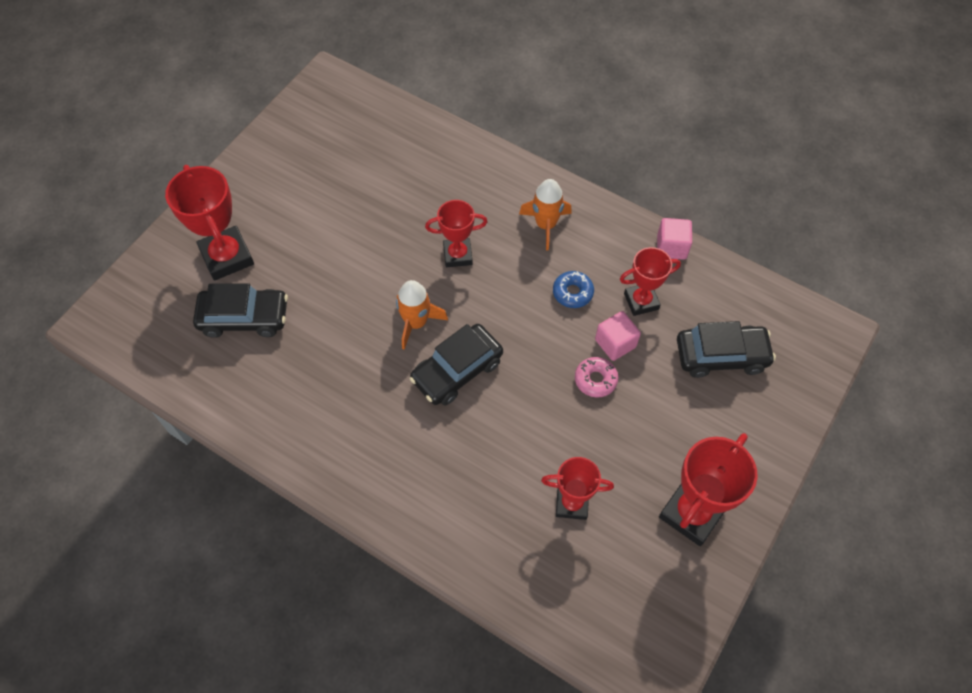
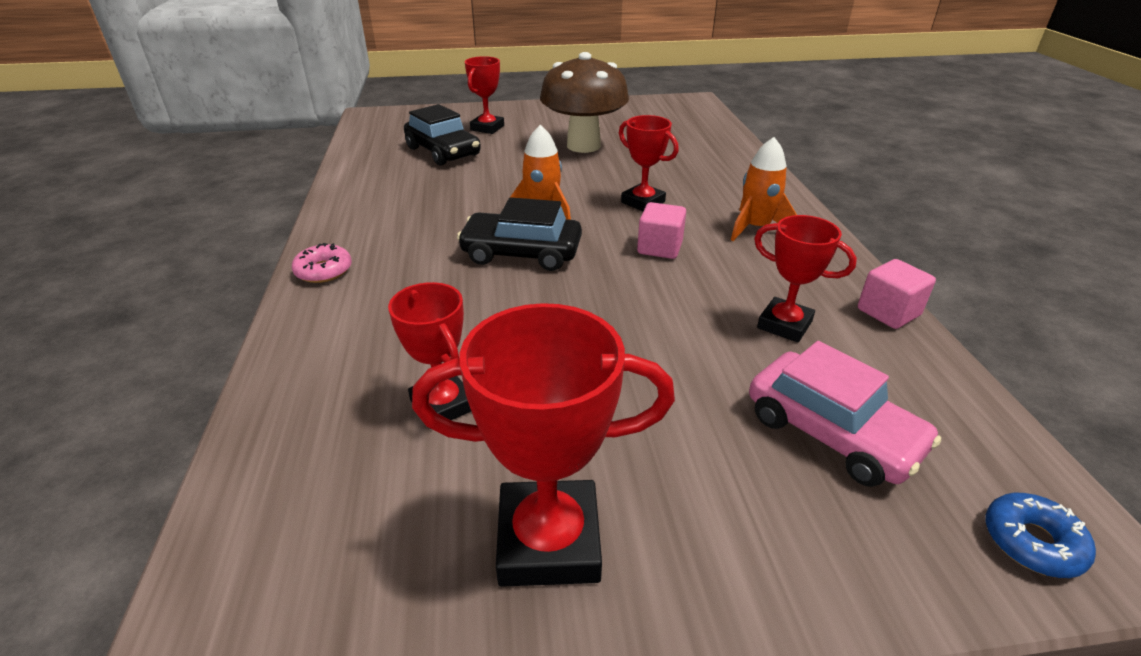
camera: 50 degrees right, 25 degrees down
red trophy [165,165,254,281] -> red trophy [465,56,504,134], size x0.63
blue donut [553,271,594,308] -> blue donut moved to [985,493,1096,578]
pink donut [575,357,618,398] -> pink donut moved to [292,243,352,283]
pink cube [595,311,641,361] -> pink cube moved to [637,202,686,259]
black car [677,321,776,378] -> pink car [749,341,941,487]
none -> brown mushroom [540,52,629,153]

